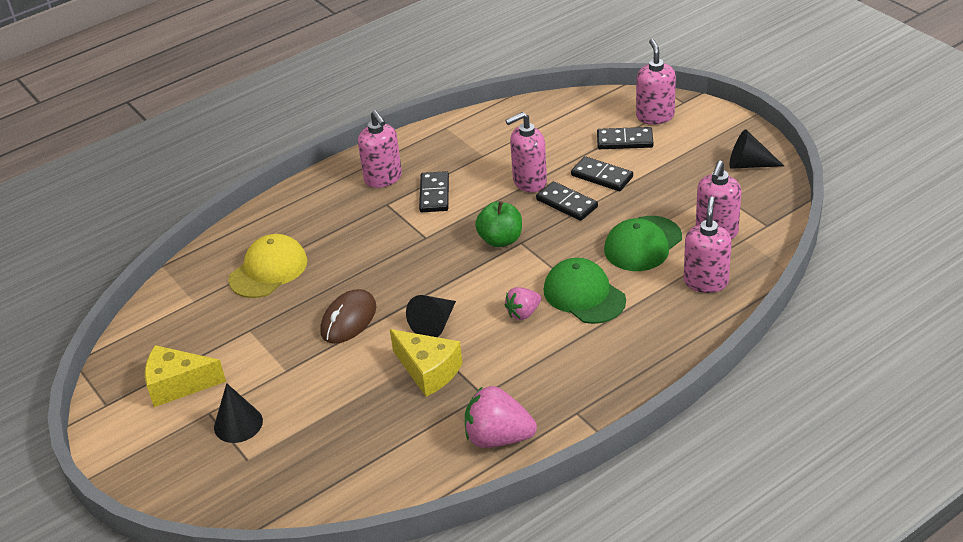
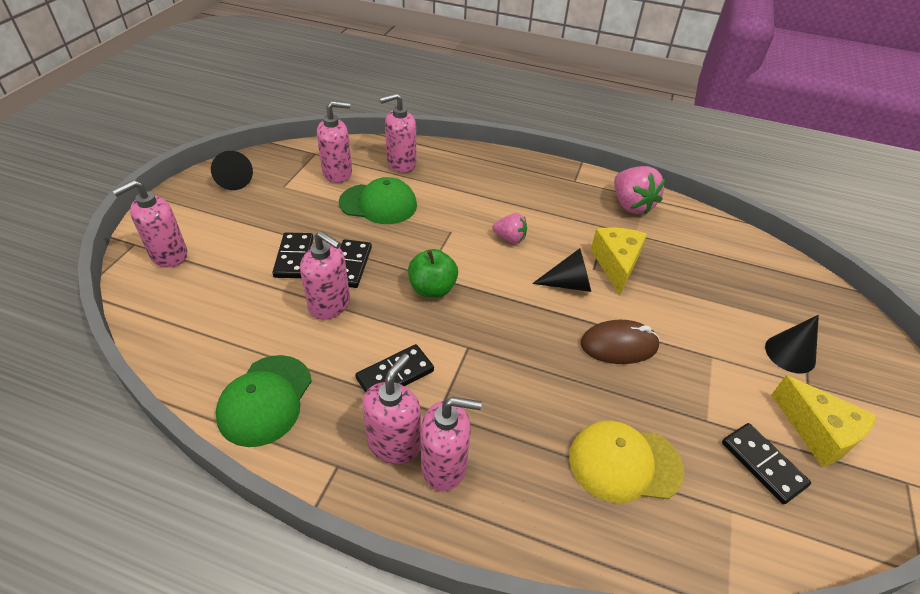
camera: 130 degrees left, 5 degrees up
green cap [544,258,626,324] -> green cap moved to [216,355,312,447]
black domino [597,127,653,149] -> black domino moved to [722,423,811,504]
none -> pink soap dispenser [421,397,482,491]

